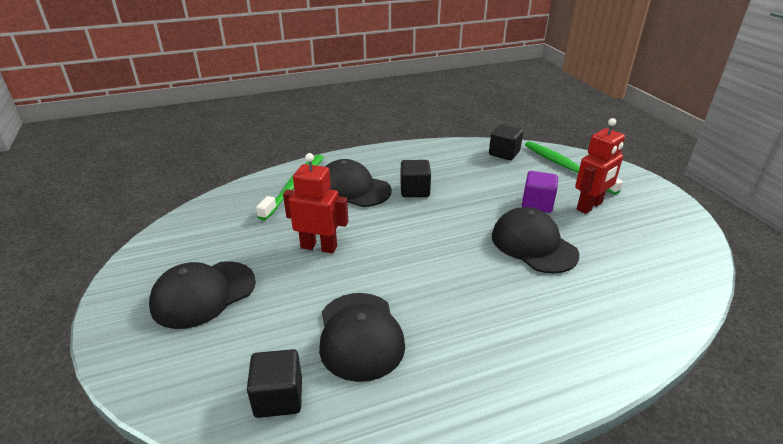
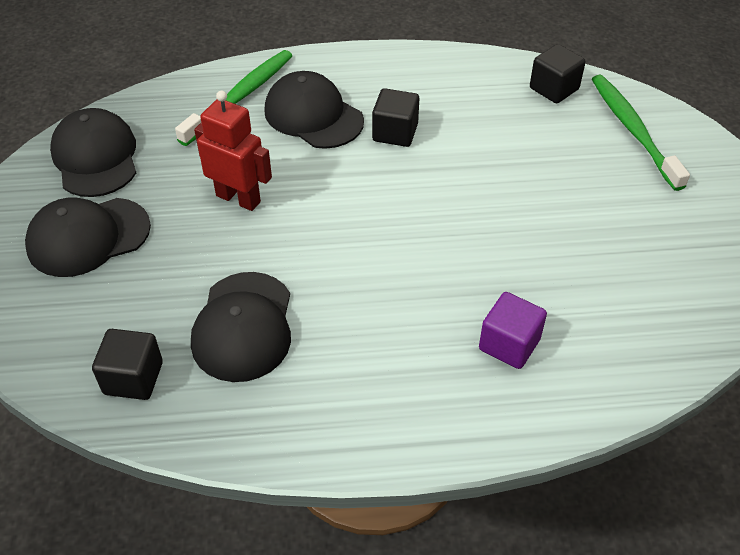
camera: 15 degrees right, 15 degrees up
black cap [492,207,579,274] -> black cap moved to [50,108,136,197]
purple cube [522,171,558,213] -> purple cube moved to [479,292,547,369]
red robot [575,118,625,214] -> none

